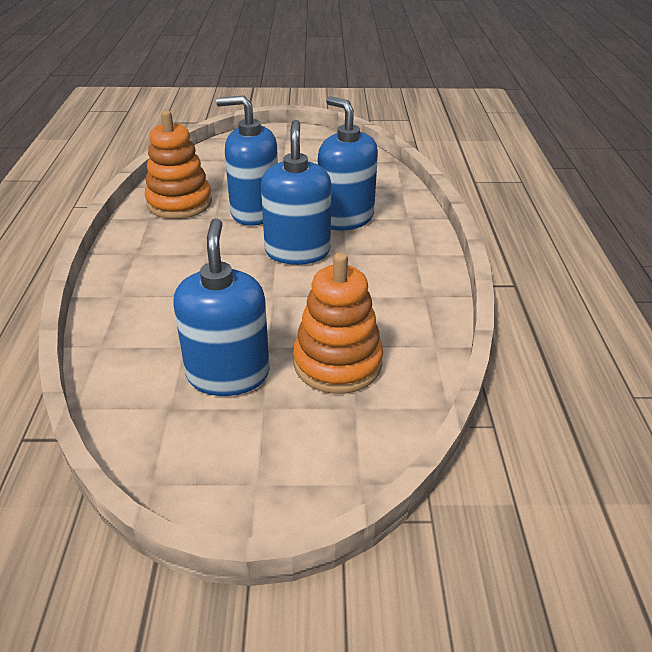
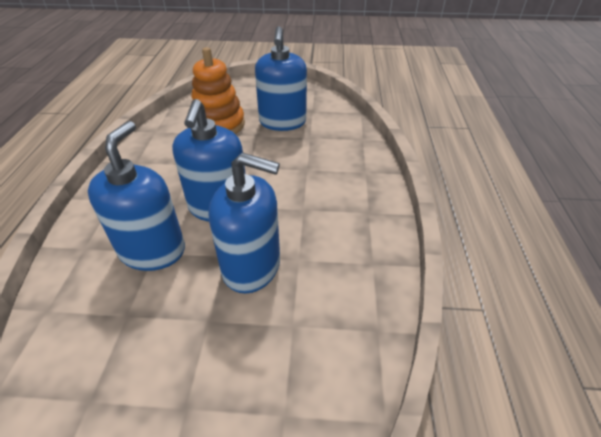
camera: 175 degrees left, 5 degrees up
orange stacking toy [145,111,212,219] -> none
blue soap dispenser [318,96,378,231] -> blue soap dispenser turned 135 degrees counterclockwise [88,121,185,271]

